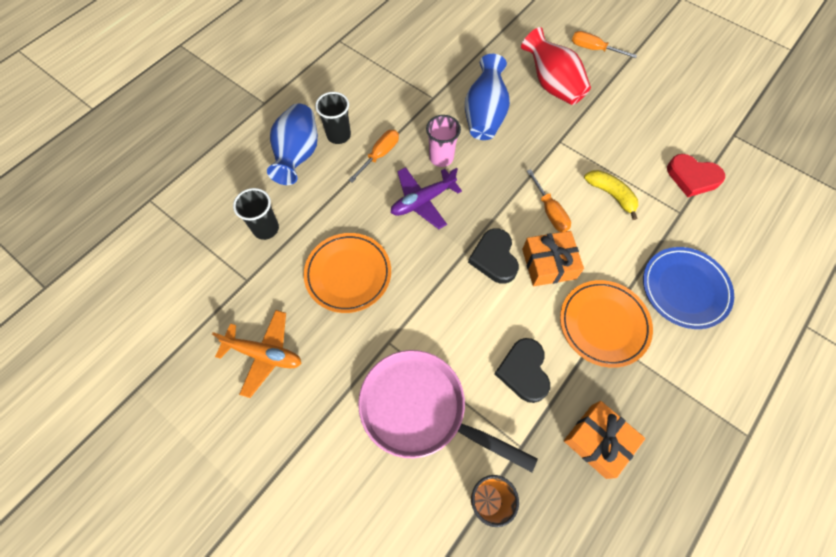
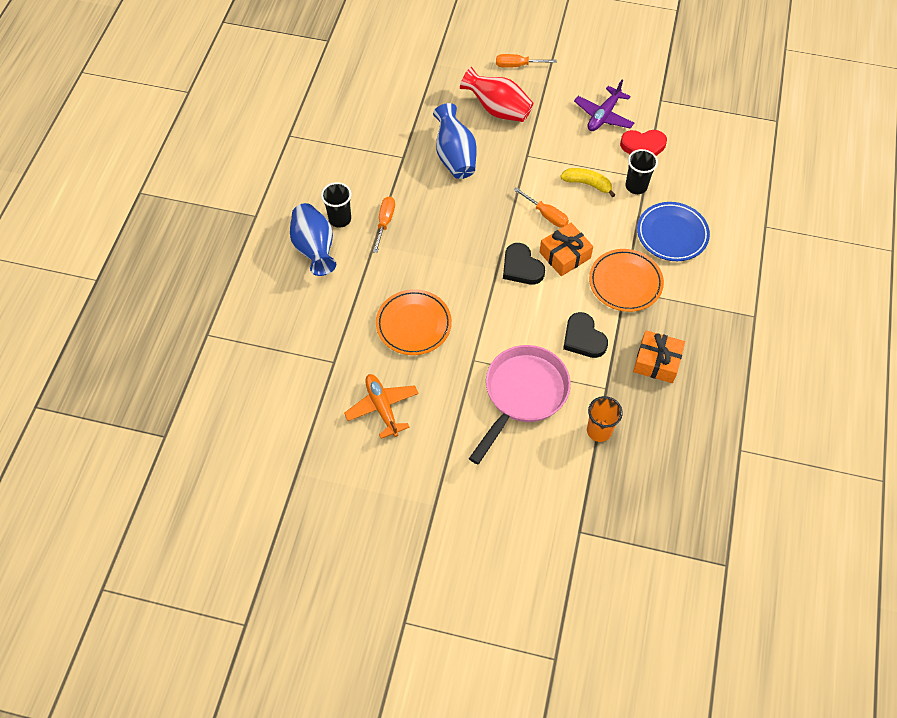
camera: 25 degrees left, 5 degrees down
orange plane [212,310,302,398] -> orange plane turned 105 degrees counterclockwise [344,374,419,439]
black cup [233,188,279,240] -> black cup moved to [625,149,658,194]
pink pan [358,350,538,472] -> pink pan turned 120 degrees clockwise [469,345,571,465]
purple plane [391,167,462,229] -> purple plane moved to [574,80,634,131]
pink cup [426,115,461,167] -> none

